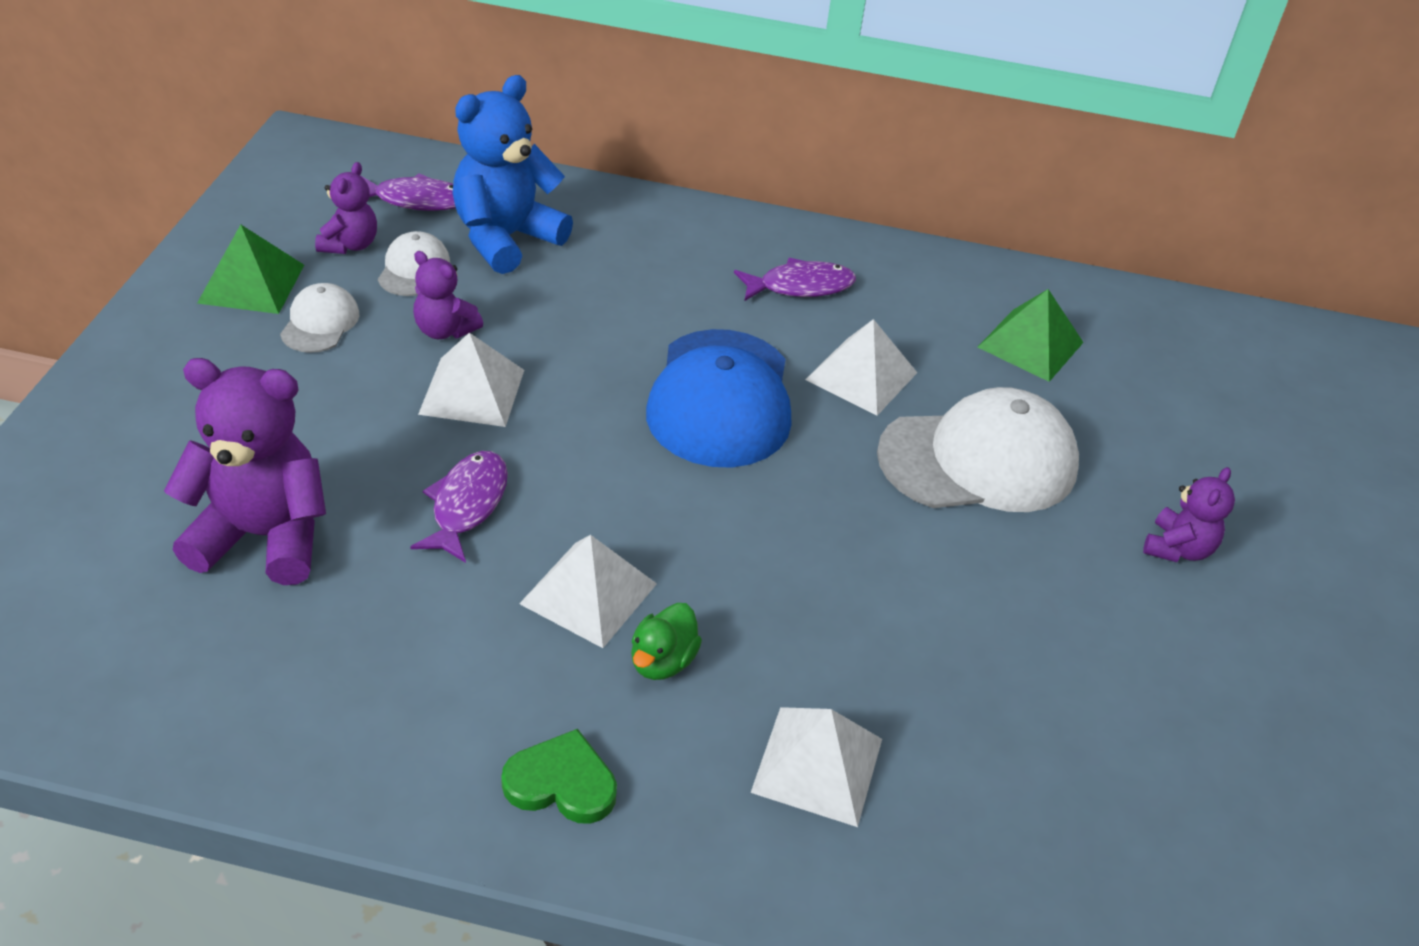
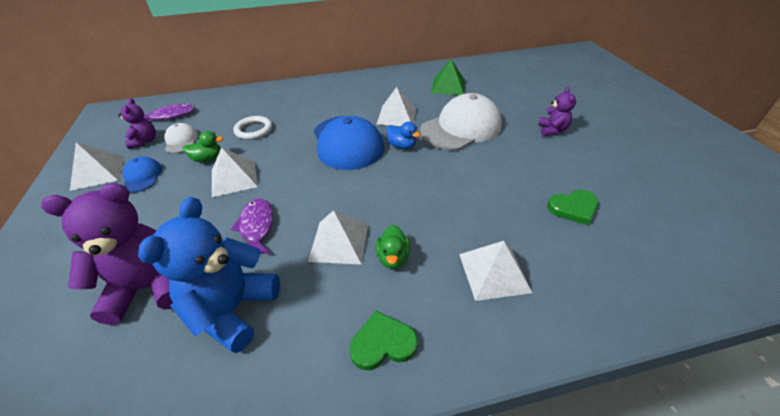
camera: 20 degrees left, 0 degrees up
green pyramid [197,225,304,314] -> white pyramid [70,142,124,191]
white cap [280,283,359,353] -> blue cap [123,157,162,193]
purple teddy bear [413,251,483,339] -> green duck [182,131,224,162]
blue teddy bear [452,75,573,274] -> blue teddy bear moved to [138,197,280,353]
purple fish [734,258,856,301] -> none
none -> white ring [233,116,272,140]
none -> blue duck [387,122,421,149]
none -> green heart [547,190,598,225]

